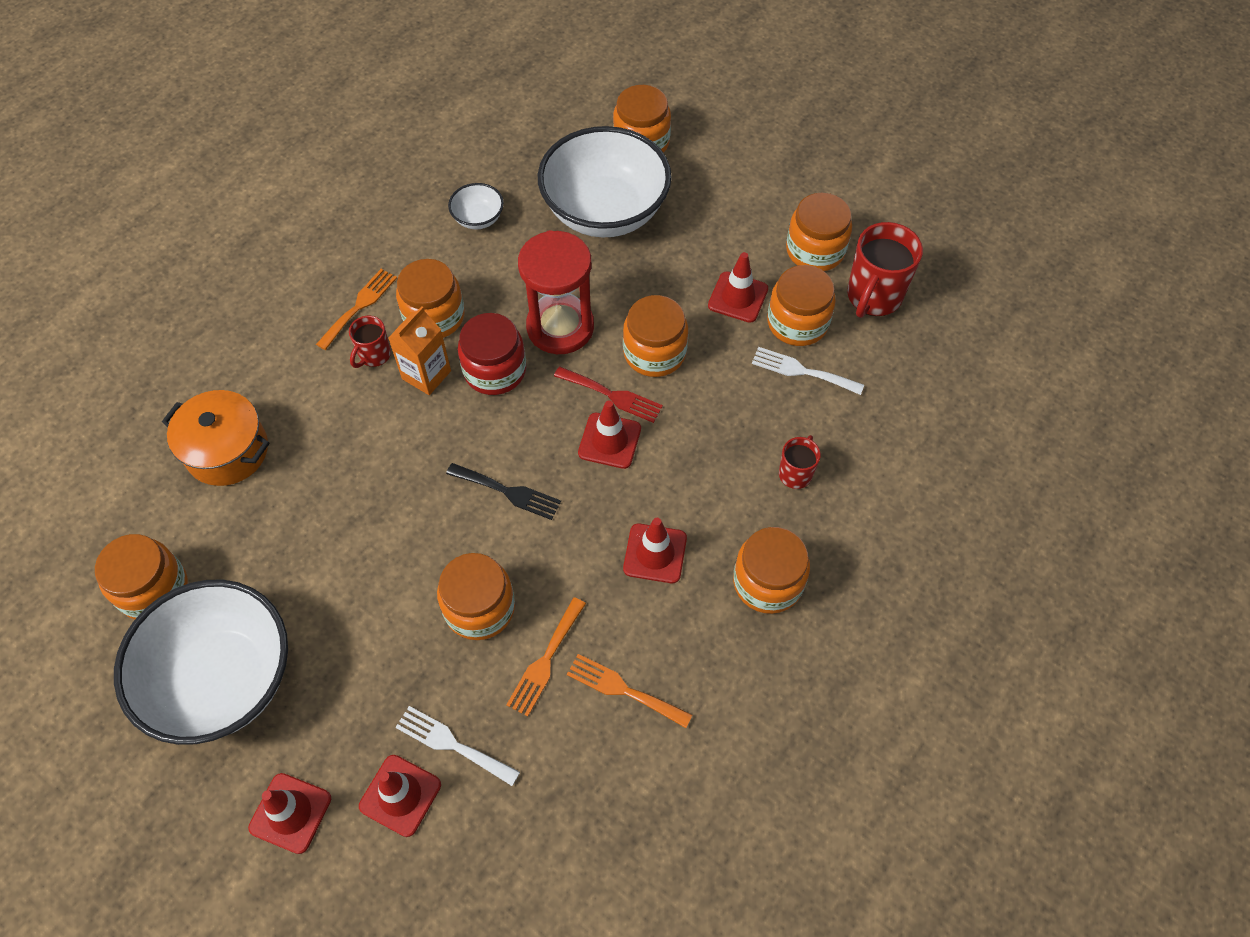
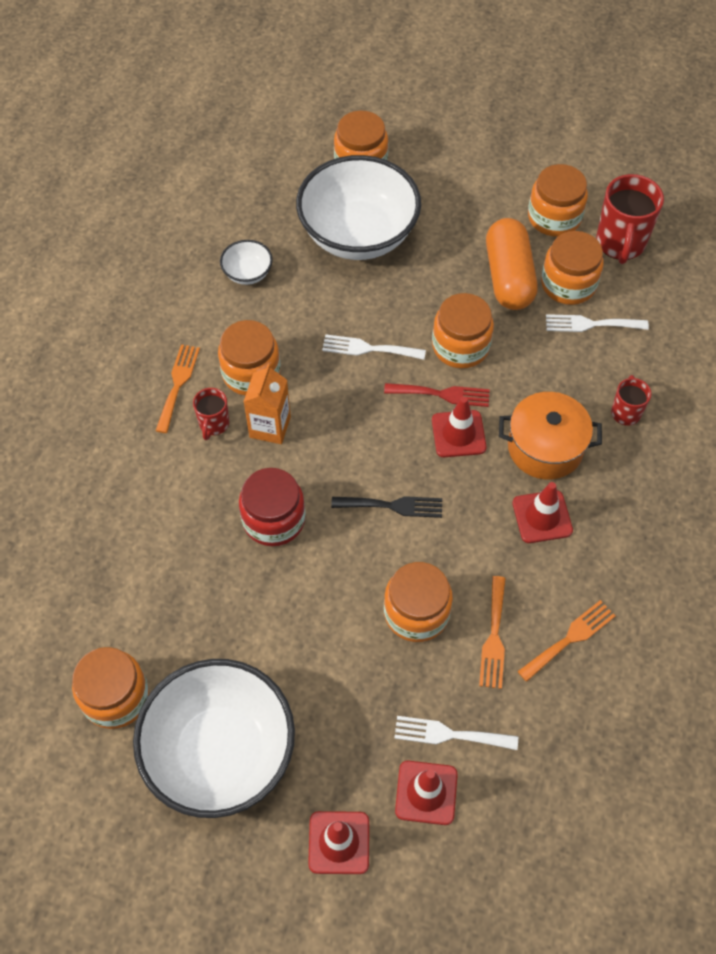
camera: 20 degrees left, 0 degrees up
orange pot [162,390,270,486] -> orange pot moved to [499,392,602,480]
red jar [458,313,526,395] -> red jar moved to [239,468,306,546]
red hourglass [518,230,594,354] -> white fork [322,334,426,360]
orange fork [567,654,692,728] -> orange fork turned 135 degrees clockwise [517,600,615,682]
red traffic cone [708,252,768,323] -> orange capsule [486,218,538,310]
orange jar [733,527,810,614] -> none

